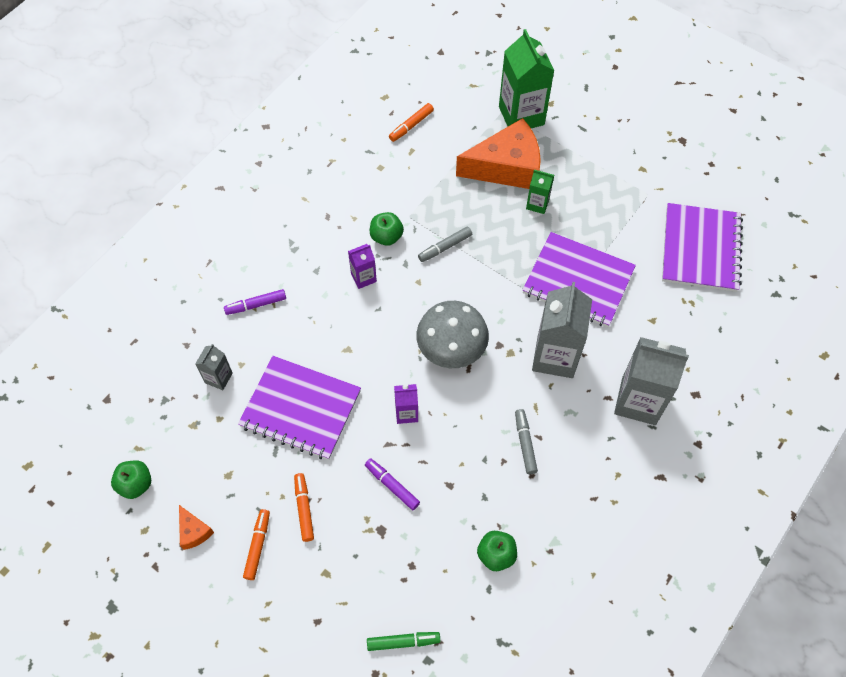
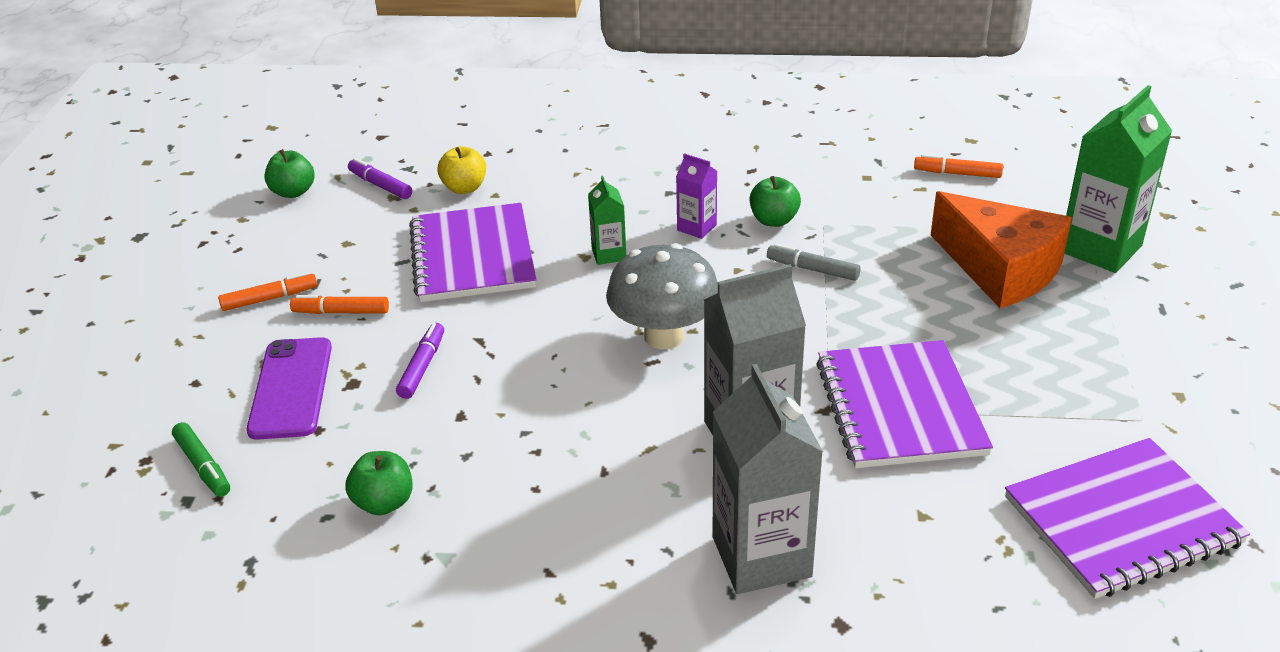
camera: 60 degrees right, 25 degrees down
orange cheese [179,505,214,550] -> none
grey carton [195,344,233,390] -> yellow apple [437,146,486,194]
purple marker [224,289,286,315] -> purple marker moved to [348,158,412,199]
orange marker [294,473,314,542] -> orange marker turned 135 degrees counterclockwise [290,295,389,314]
purple carton [394,384,418,424] -> none
grey marker [515,409,538,474] -> none
green carton [526,170,554,214] -> green carton moved to [588,176,626,265]
none -> purple phone [246,337,332,440]

